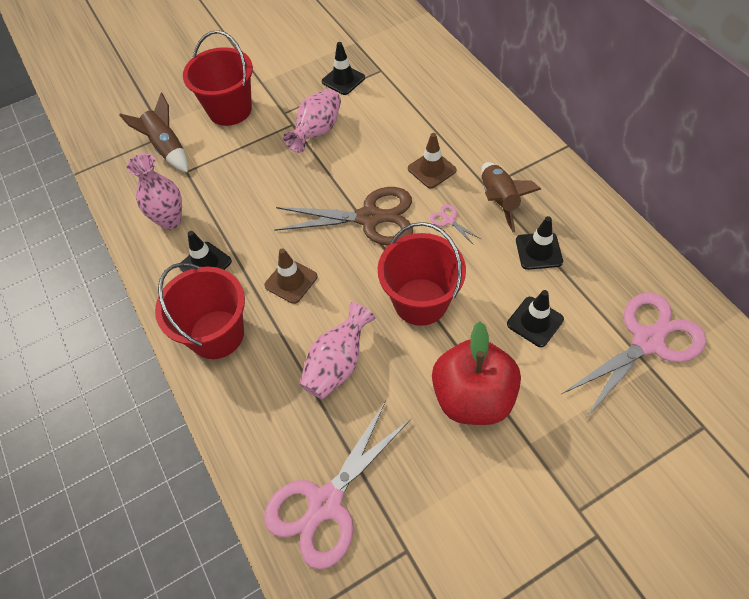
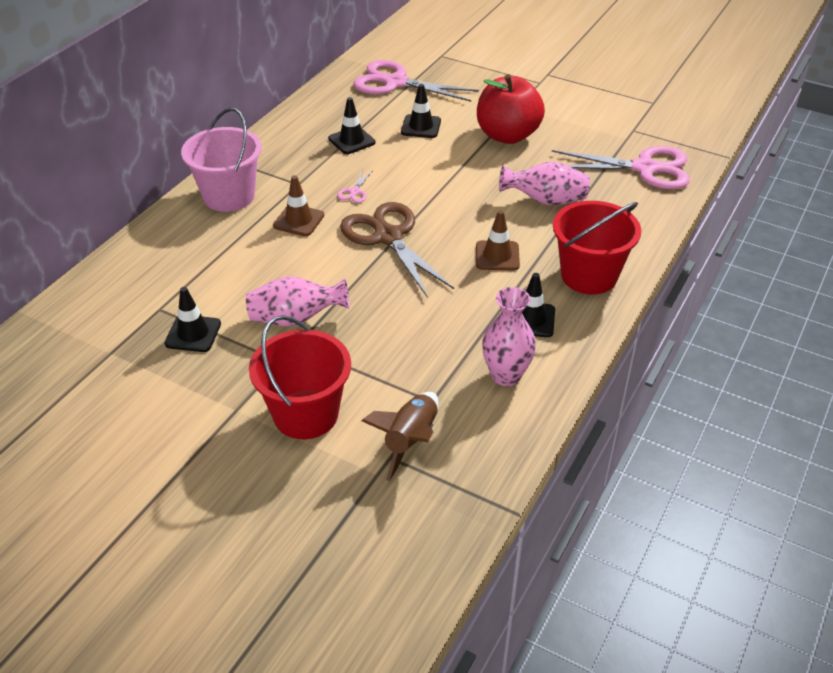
camera: 125 degrees left, 15 degrees down
red bucket [378,222,466,326] -> none
brown rocket [481,162,541,232] -> none
none -> pink bucket [181,107,262,212]

